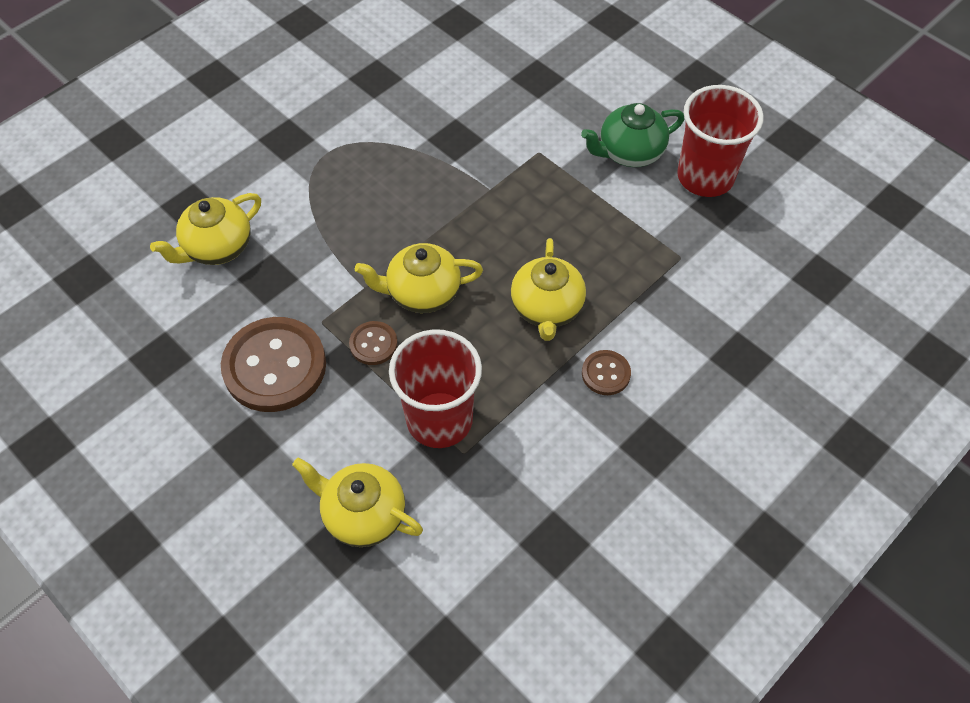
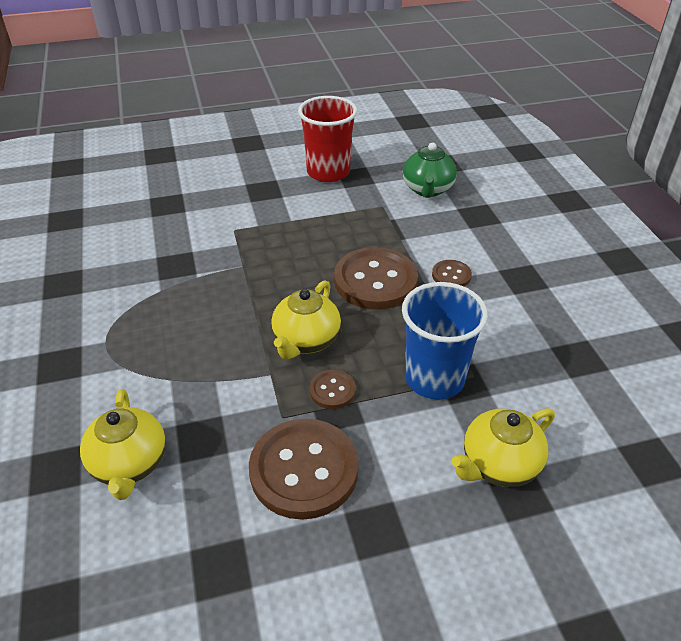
camera: 60 degrees left, 15 degrees down
red cup [389,329,482,448] -> blue cup [402,282,488,400]
yellow teapot [511,238,586,341] -> brown button [334,247,418,310]
green teapot [581,103,684,167] -> green teapot moved to [403,142,457,198]

